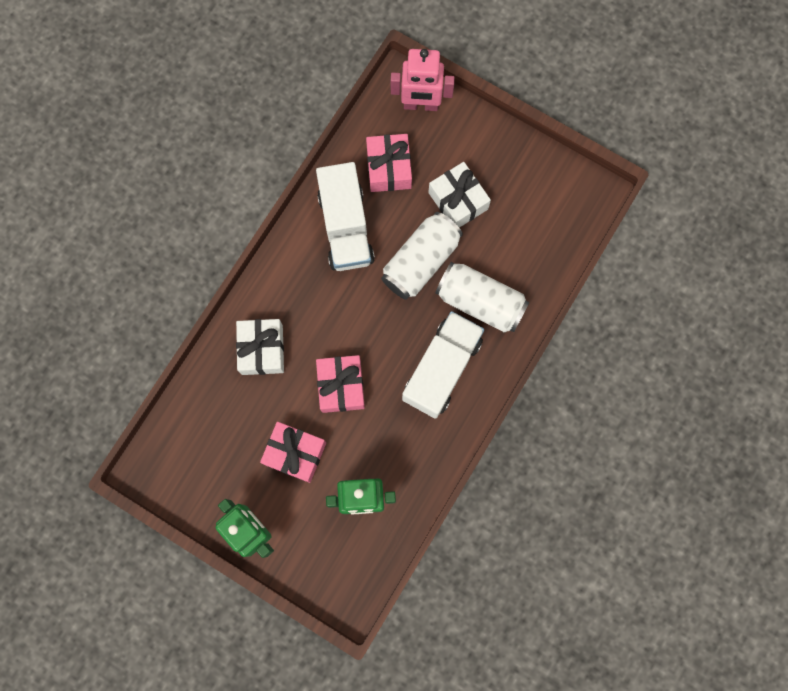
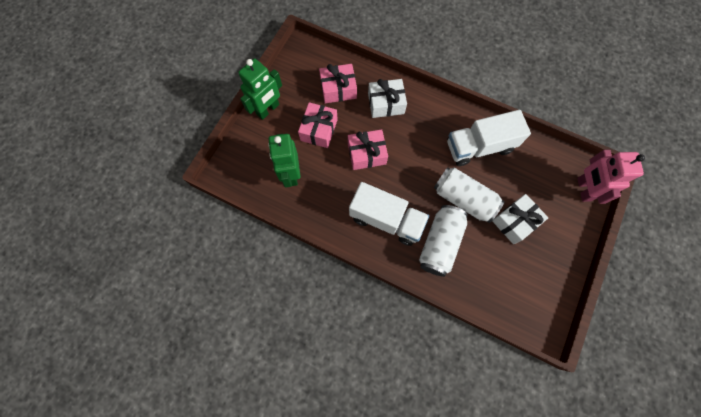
camera: 85 degrees right, 5 degrees down
pink gift [366,134,412,192] -> pink gift moved to [319,64,357,104]

